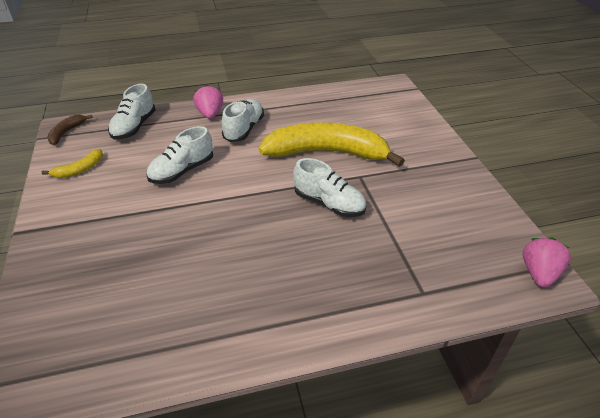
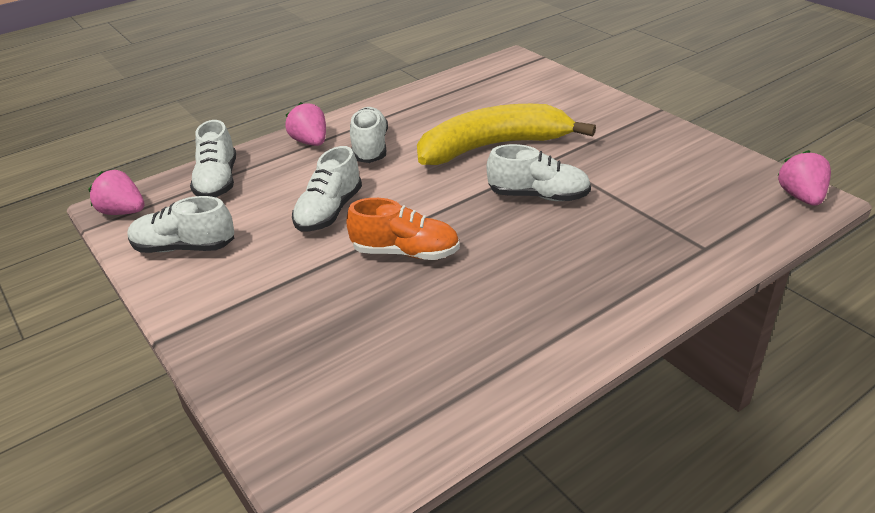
camera: 20 degrees left, 5 degrees down
yellow banana [42,149,103,178] -> white shoe [128,196,234,253]
brown banana [47,115,93,145] -> pink strawberry [88,170,145,215]
none -> orange shoe [347,198,460,260]

